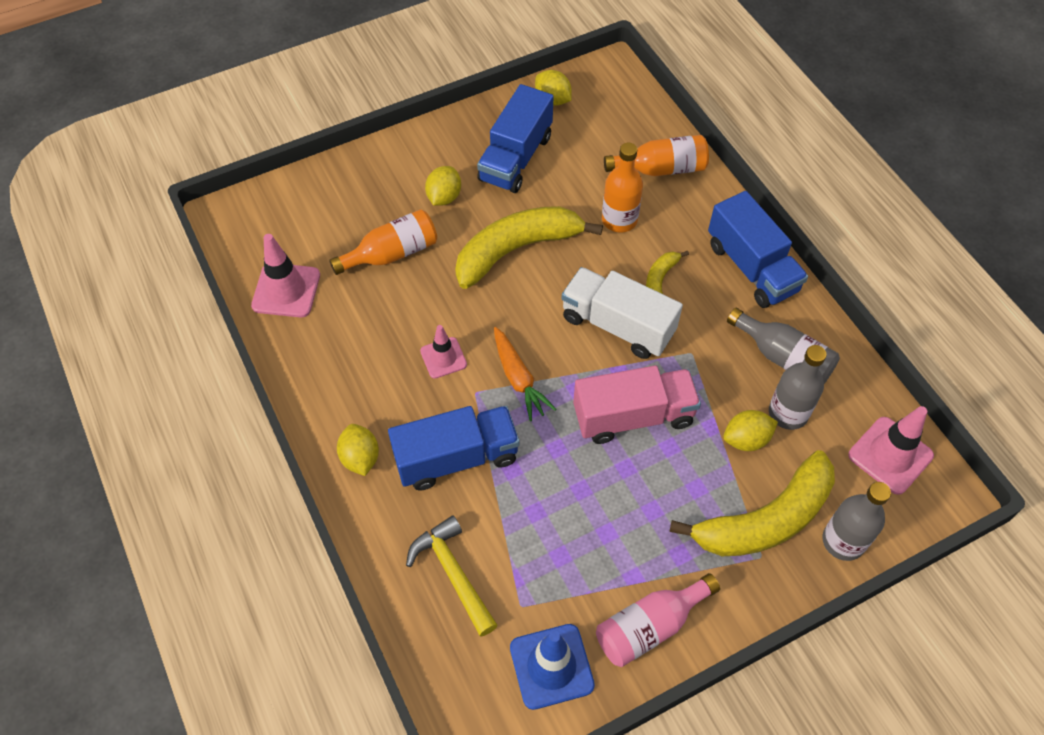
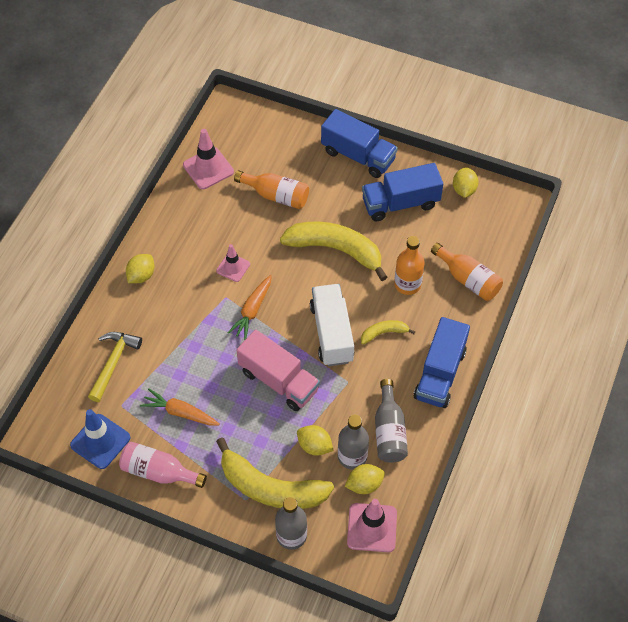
camera: 50 degrees right, 0 degrees up
blue truck [388,406,520,490] -> blue truck moved to [321,109,398,178]
yellow lemon [425,166,461,206] -> yellow lemon moved to [345,464,385,494]
none -> orange carrot [140,389,220,426]

